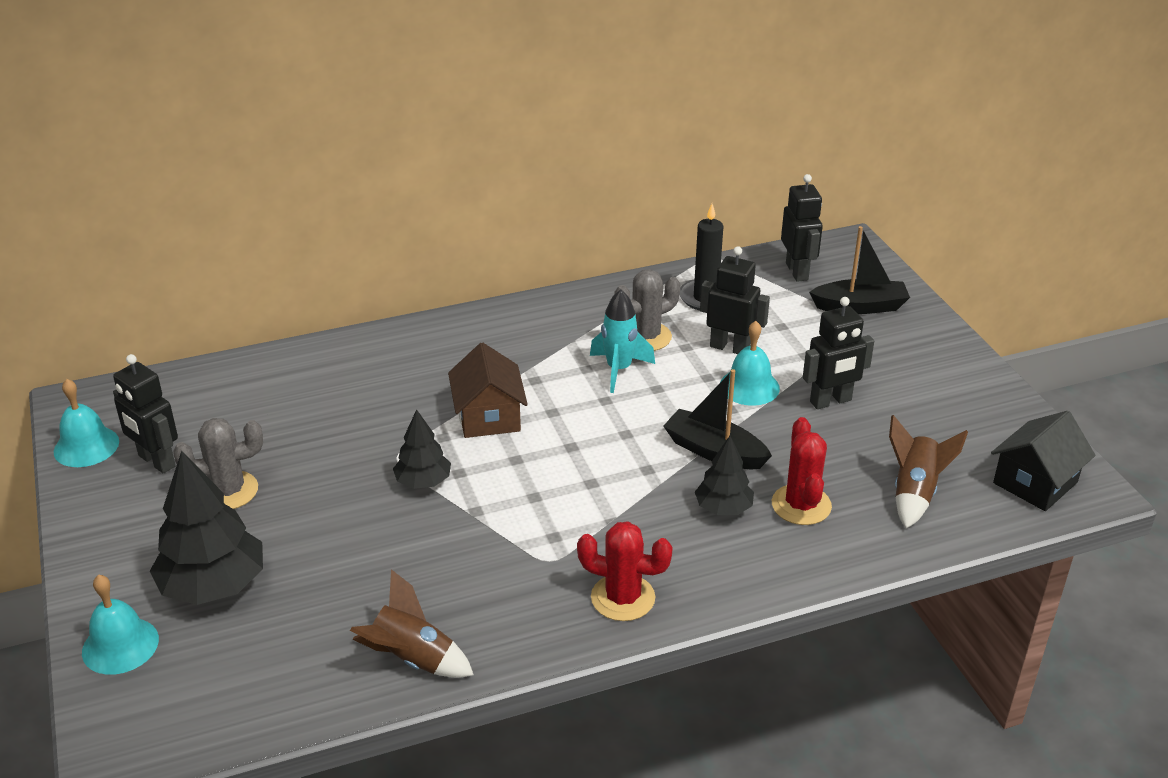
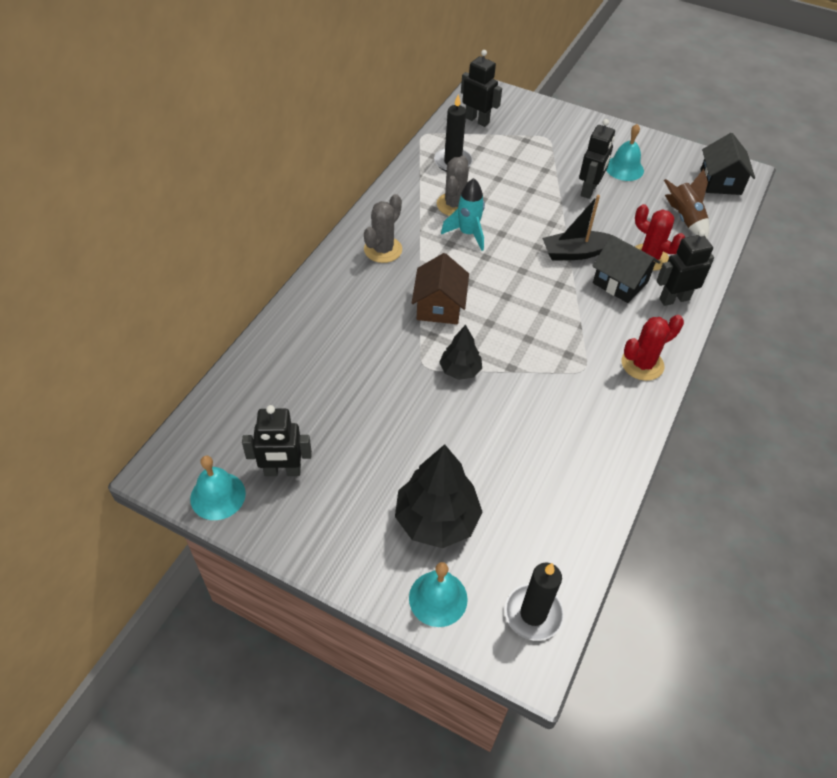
camera: 45 degrees left, 15 degrees up
grey cactus [173,418,263,509] -> grey cactus moved to [364,194,402,263]
brown rocket [350,569,474,678] -> none
brown house [448,343,528,438] -> brown house turned 60 degrees clockwise [412,253,469,324]
black tree [695,436,754,515] -> black house [592,235,660,303]
black robot [700,246,770,354] -> black robot moved to [656,229,714,306]
turquoise bell [721,321,780,406] -> turquoise bell moved to [606,124,644,181]
black boat [809,226,910,314] -> none
none -> black candle [505,562,564,641]

